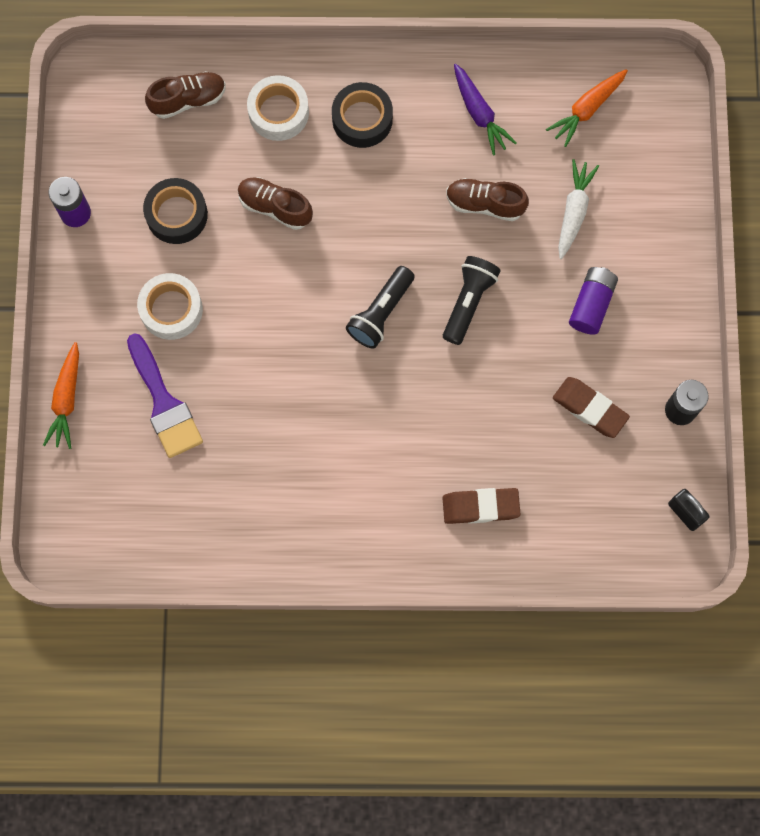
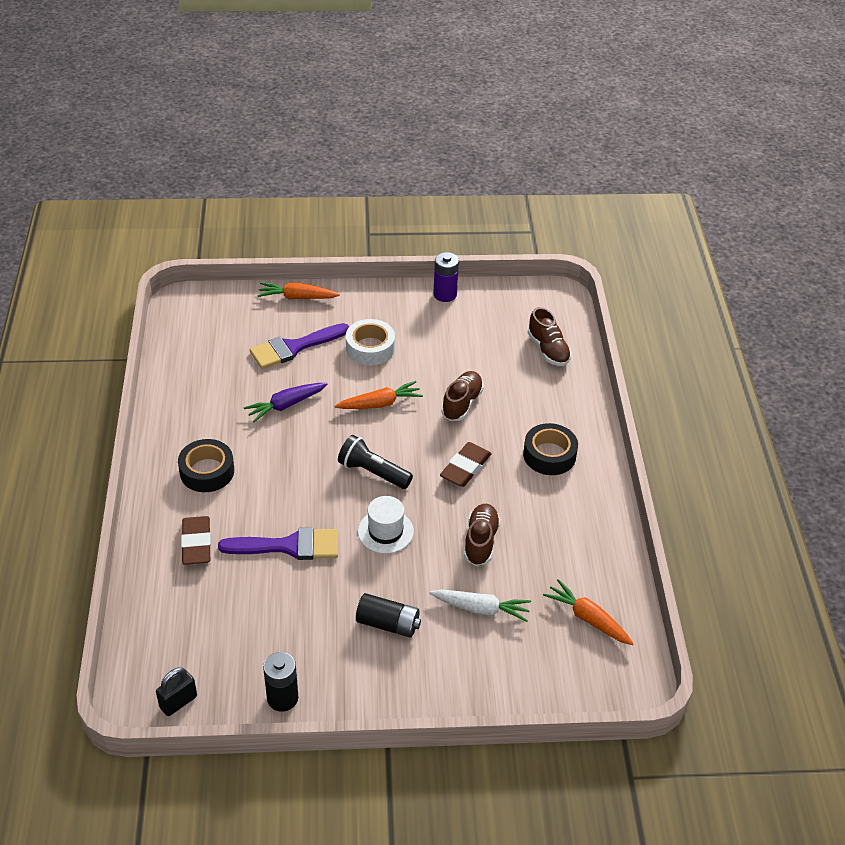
camera: 85 degrees right, 30 degrees down
black tape [143,178,208,244] -> black tape moved to [178,439,234,492]
white tape [247,75,309,141] -> none
black flashlight [443,256,501,345] -> white hat [358,496,414,554]
purple carrot [454,64,517,156] -> purple carrot moved to [243,383,328,422]
brown eraser [553,377,630,438] -> brown eraser moved to [440,442,492,487]
purple battery [569,267,618,335] -> black battery [356,593,421,638]
none -> purple brush [218,528,338,560]
none -> orange carrot [335,381,423,409]

